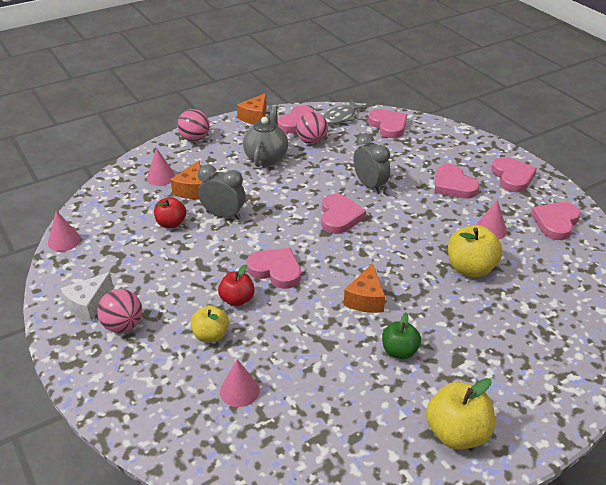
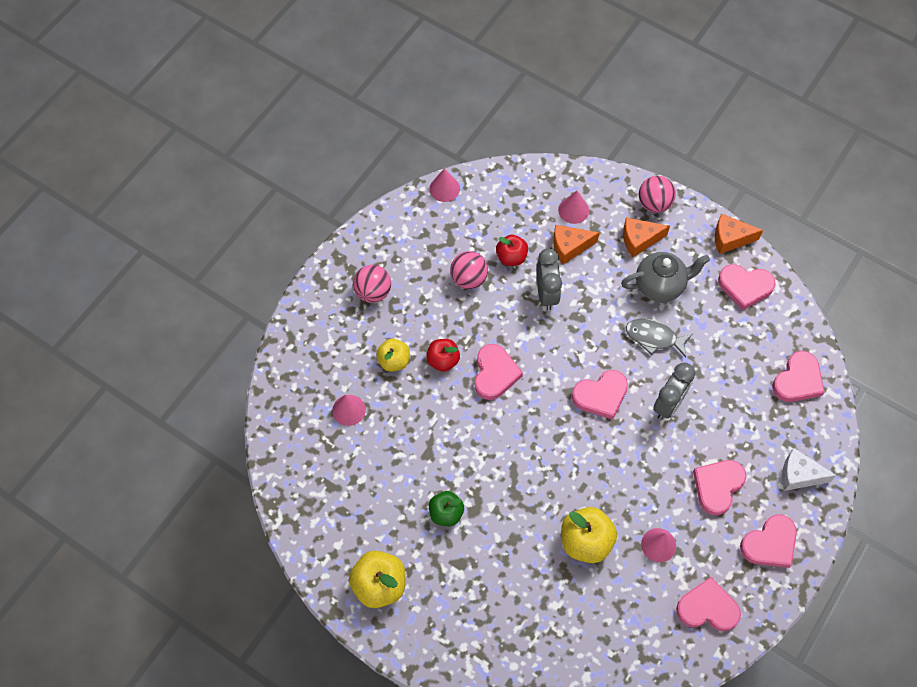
camera: 65 degrees right, 25 degrees up
white cheese [60,272,114,322] -> white cheese moved to [782,448,837,491]
pink ball [296,112,328,144] -> pink ball moved to [450,251,488,289]
grey fish [323,100,367,124] -> grey fish moved to [626,319,693,357]
orange cheese [344,263,385,313] -> orange cheese moved to [623,218,670,257]

